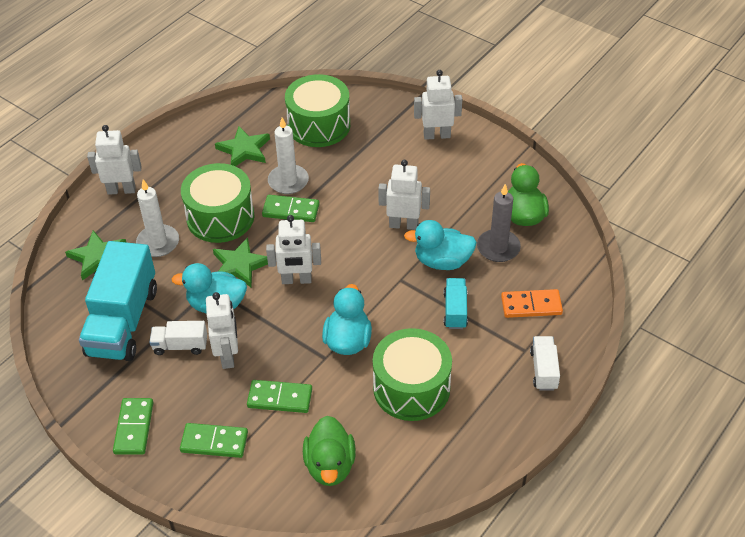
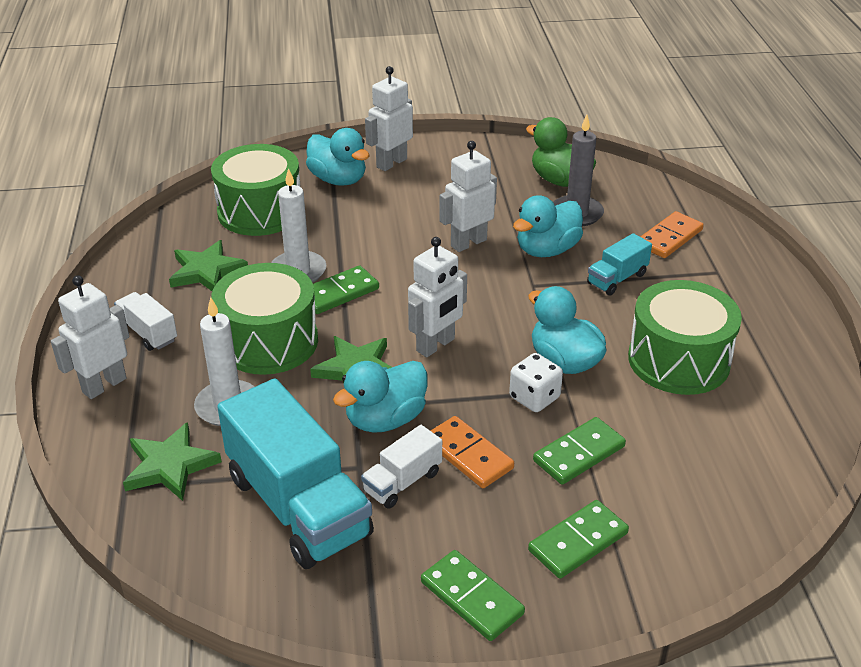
camera: 45 degrees left, 10 degrees down
white robot [206,292,238,369] -> orange domino [431,416,514,488]
green duck [303,416,356,486] -> none
turquoise truck [444,278,468,329] -> turquoise truck turned 90 degrees counterclockwise [587,233,652,296]
white truck [530,336,560,391] -> white truck moved to [114,292,177,351]
none -> turquoise duck [306,128,369,186]
none -> white dice [509,353,563,412]

